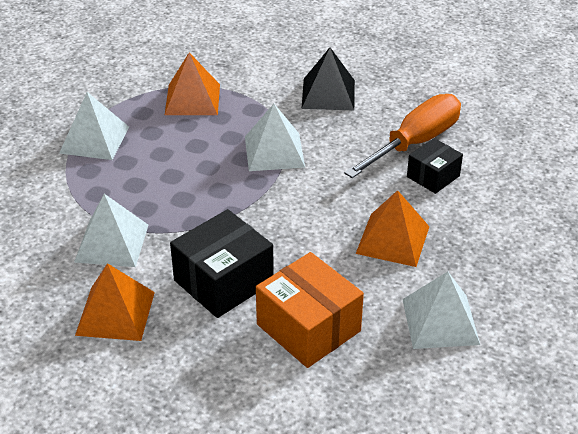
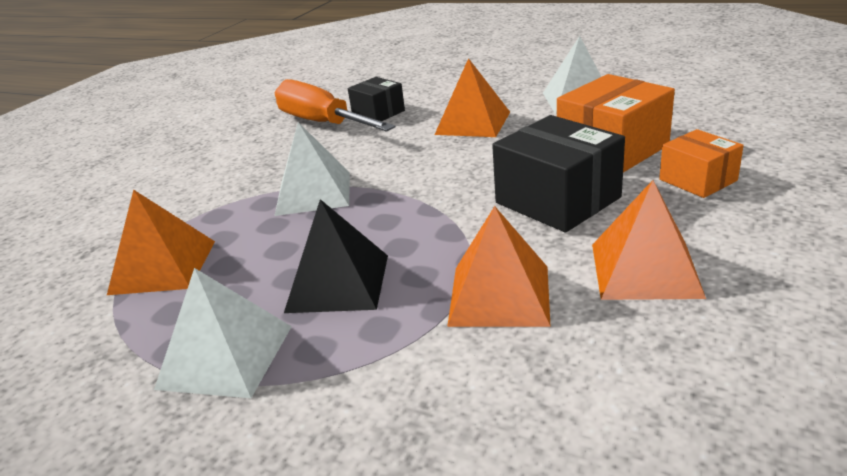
camera: 85 degrees left, 10 degrees down
white pyramid [74,194,148,267] -> orange pyramid [447,206,551,327]
black pyramid [301,48,355,111] -> black pyramid moved to [284,199,388,313]
none -> orange box [659,129,744,198]

